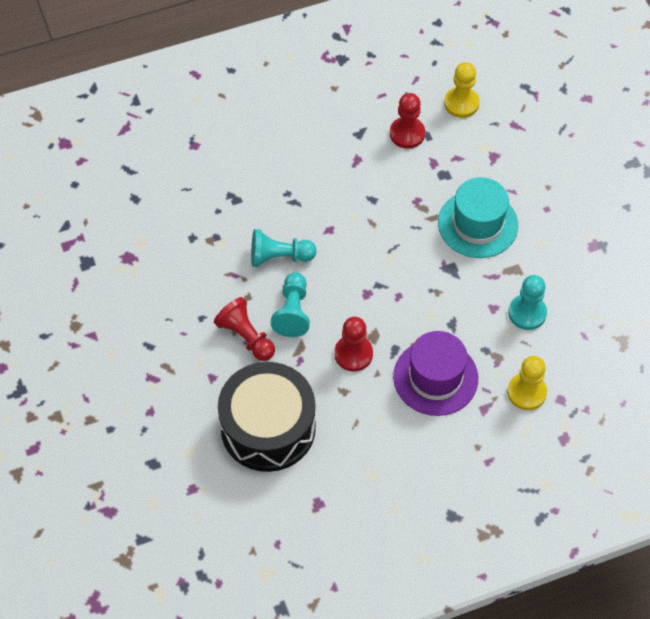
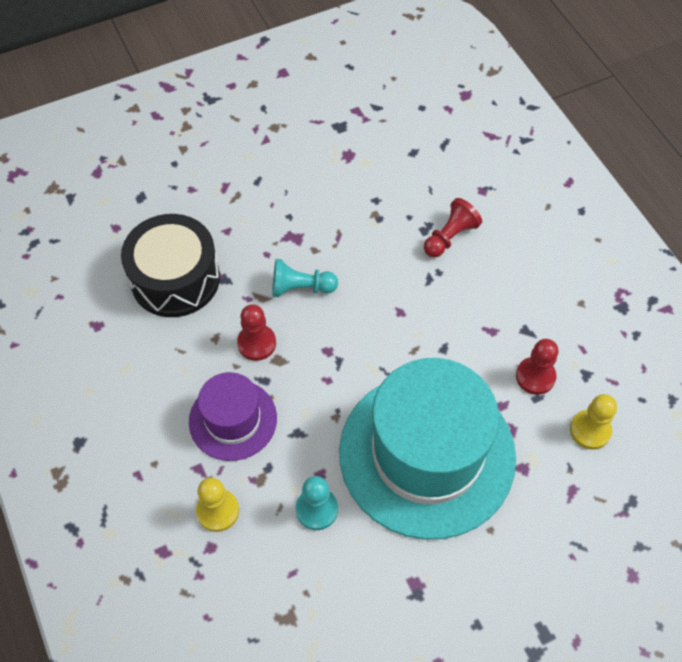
camera: 85 degrees right, 0 degrees up
red pawn [214,297,275,361] -> red pawn moved to [424,198,482,257]
turquoise pawn [251,229,317,267] -> none
turquoise hat [438,177,518,258] -> turquoise hat [339,358,516,540], size x1.96

